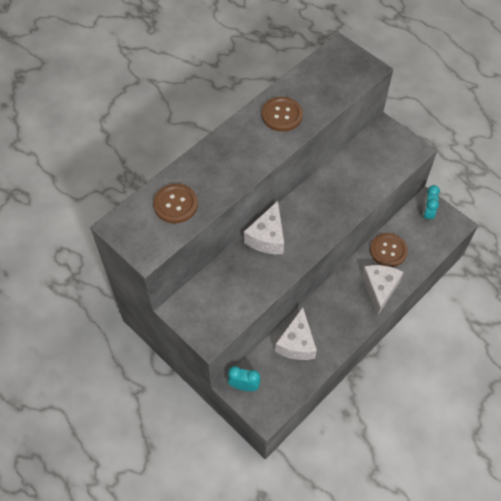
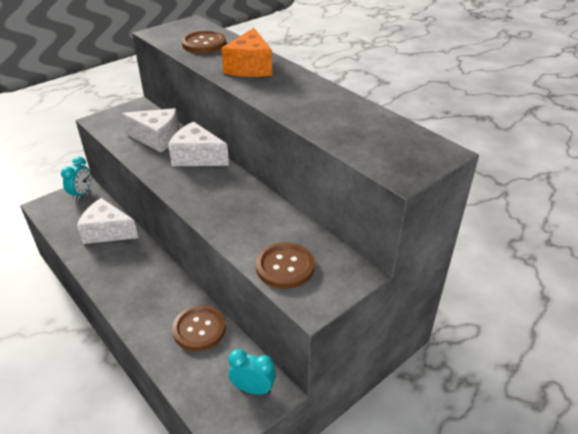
camera: 95 degrees right, 20 degrees down
brown button [262,97,303,132] -> brown button moved to [256,242,315,289]
white cheese [362,265,403,316] -> white cheese moved to [121,108,179,152]
none -> orange cheese [221,28,272,77]

